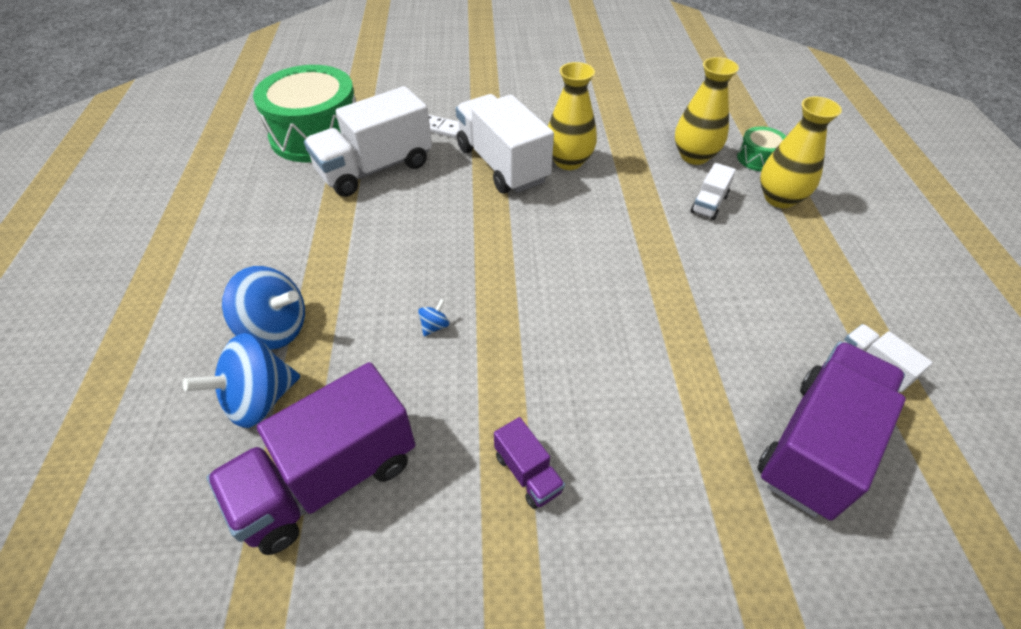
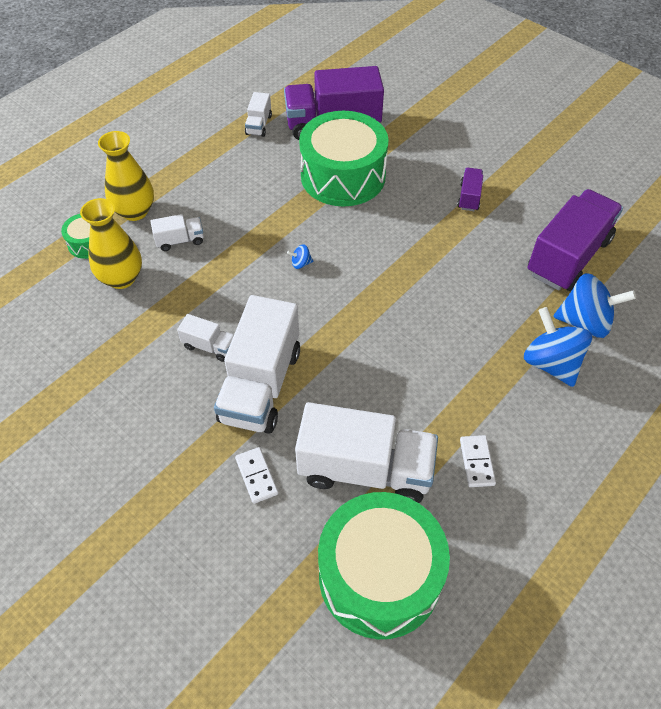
camera: 135 degrees left, 5 degrees up
purple truck [207,362,416,555] -> purple truck turned 60 degrees counterclockwise [528,189,623,291]
blue spinning top [418,299,449,336] -> blue spinning top moved to [287,244,313,269]
yellow vase [548,62,597,170] -> white truck [177,314,234,362]
none -> green drum [299,111,389,207]
none -> white domino [460,435,496,487]

